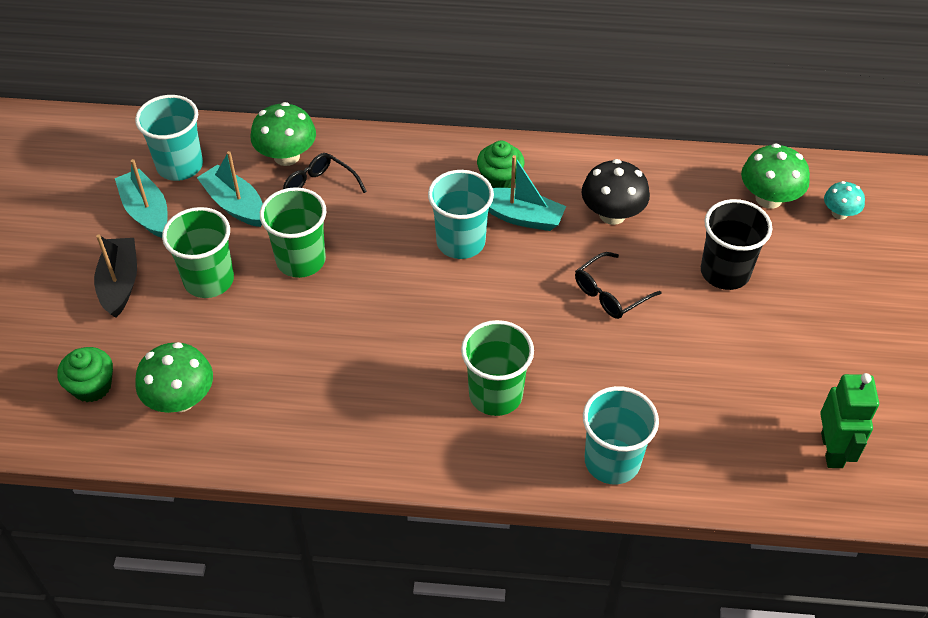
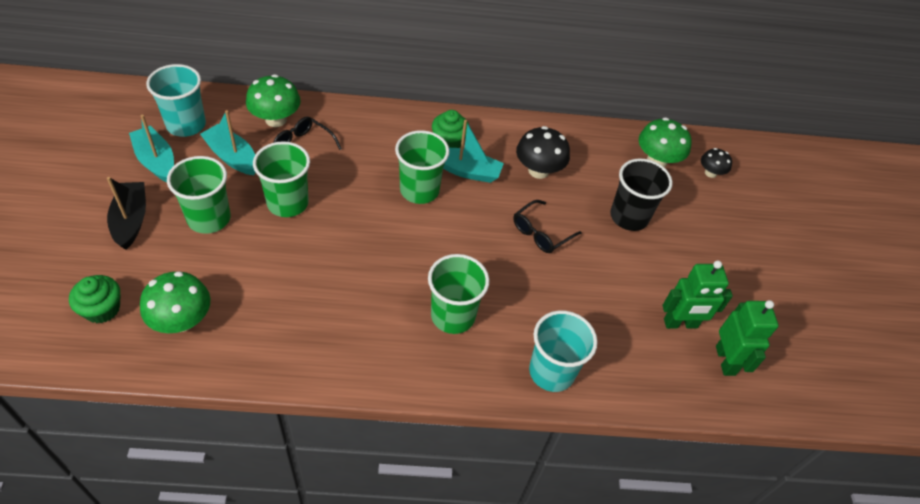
camera: 10 degrees left, 0 degrees up
turquoise cup [428,170,494,259] -> green cup [395,130,449,204]
turquoise mushroom [824,181,865,220] -> black mushroom [701,148,732,178]
none -> green robot [662,260,733,329]

